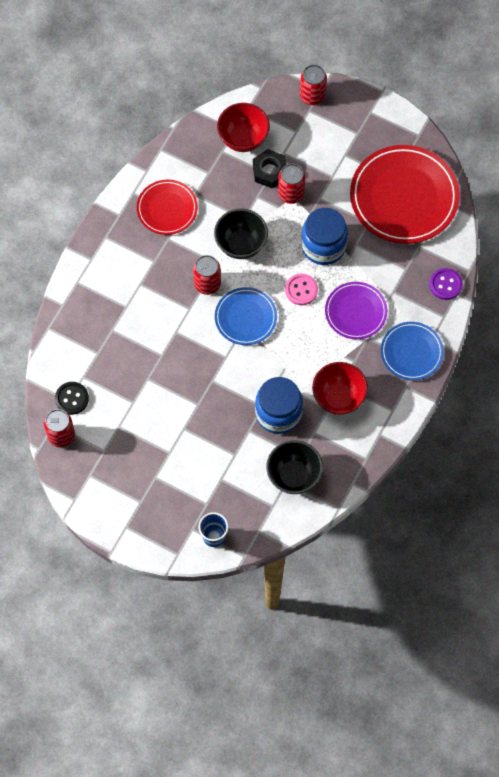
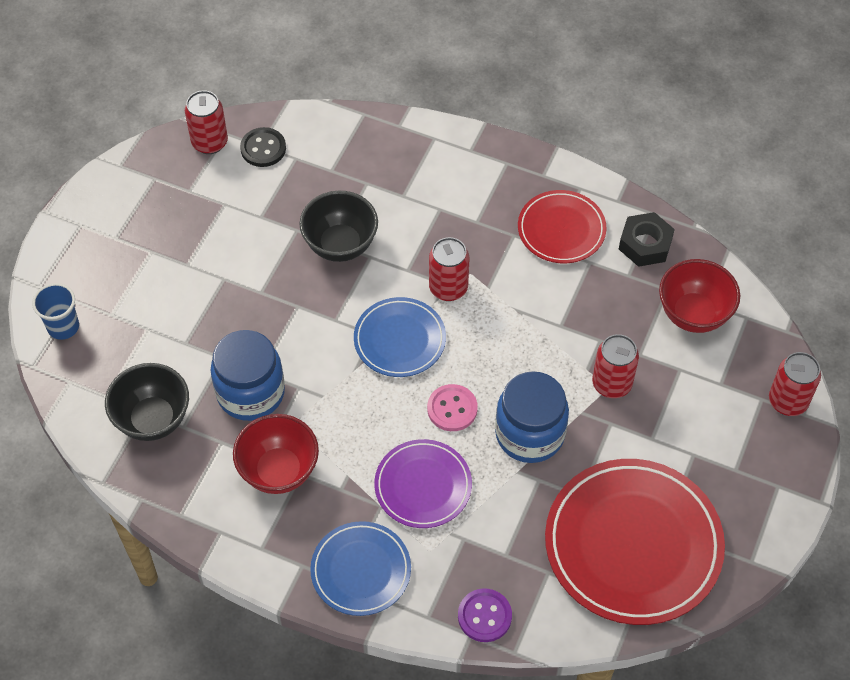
camera: 85 degrees right, 10 degrees down
black bowl [214,208,268,259] -> black bowl moved to [299,191,378,262]
black nut [253,149,287,189] -> black nut moved to [619,212,675,267]

